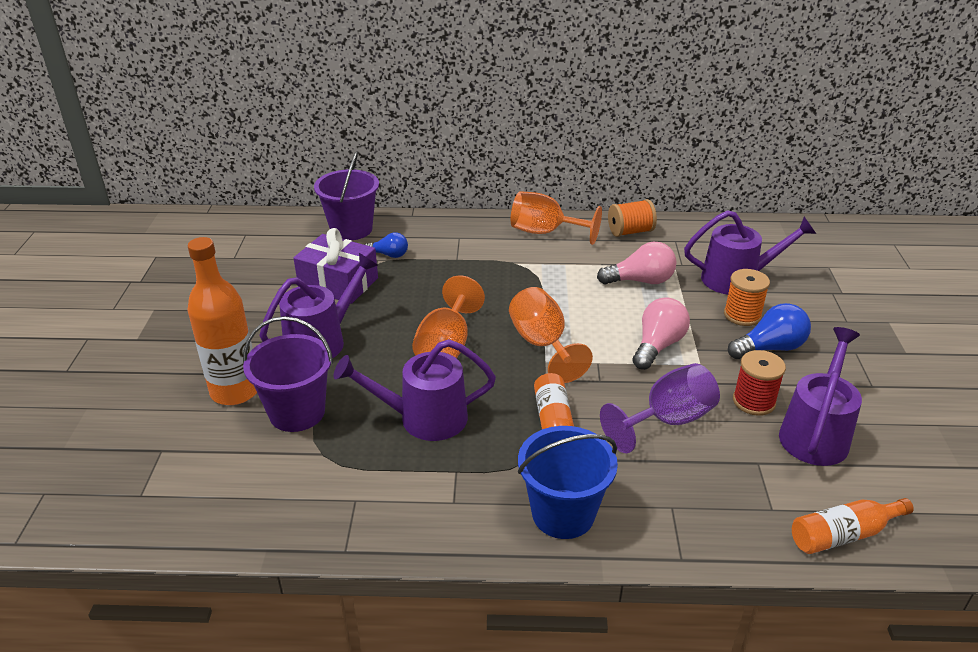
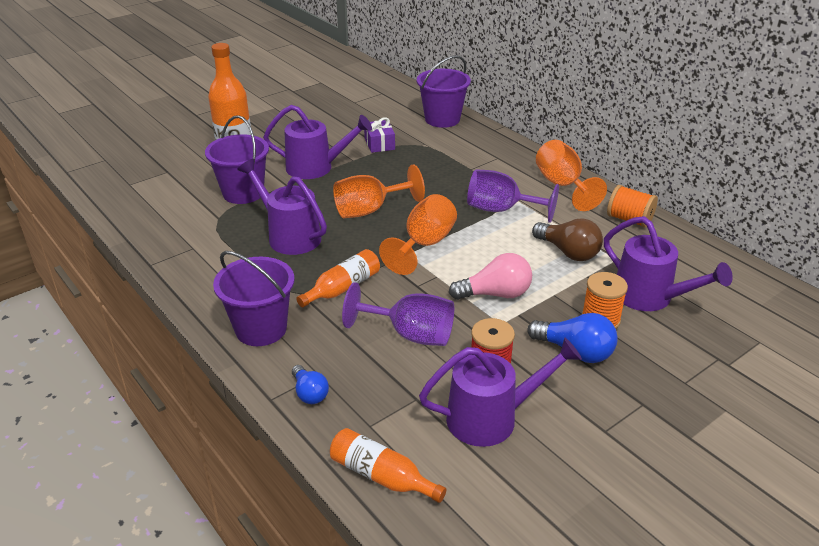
camera: 50 degrees right, 0 degrees up
purple gift [294,228,378,304] -> purple gift [364,118,395,153], size x0.61
blue light bulb [365,232,408,258] -> blue light bulb moved to [292,365,329,404]
blue bucket [518,426,618,539] -> purple bucket [213,251,294,346]
pink light bulb [597,242,676,284] -> brown light bulb [532,218,603,261]
none -> purple goblet [467,169,559,223]

